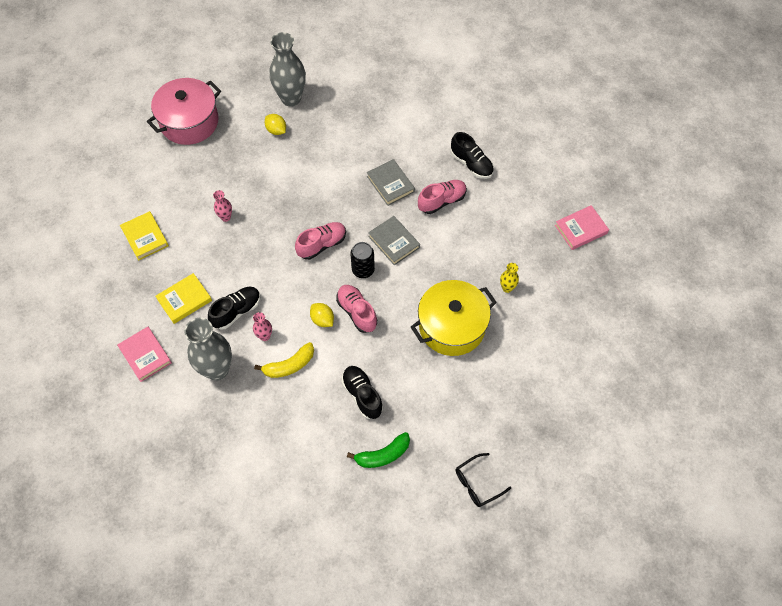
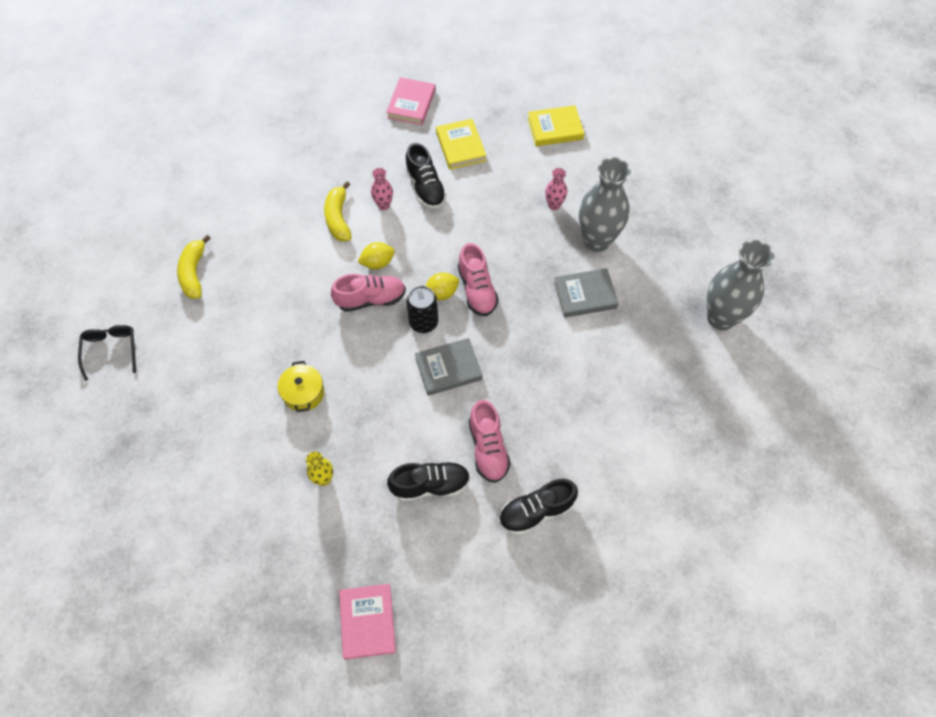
camera: 110 degrees right, 0 degrees up
pink book [117,327,172,382] -> pink book turned 60 degrees counterclockwise [386,77,435,125]
pink pot [147,78,221,145] -> none
grey vase [184,318,232,381] -> grey vase moved to [579,157,631,252]
yellow lemon [265,114,286,135] -> yellow lemon moved to [426,273,459,300]
black shoe [341,366,383,419] -> black shoe moved to [387,461,470,502]
green banana [347,432,410,468] -> yellow banana [177,235,211,299]
grey book [367,159,415,206] -> grey book moved to [554,268,619,318]
yellow pot [411,280,497,356] -> yellow pot [278,361,324,412], size x0.48

